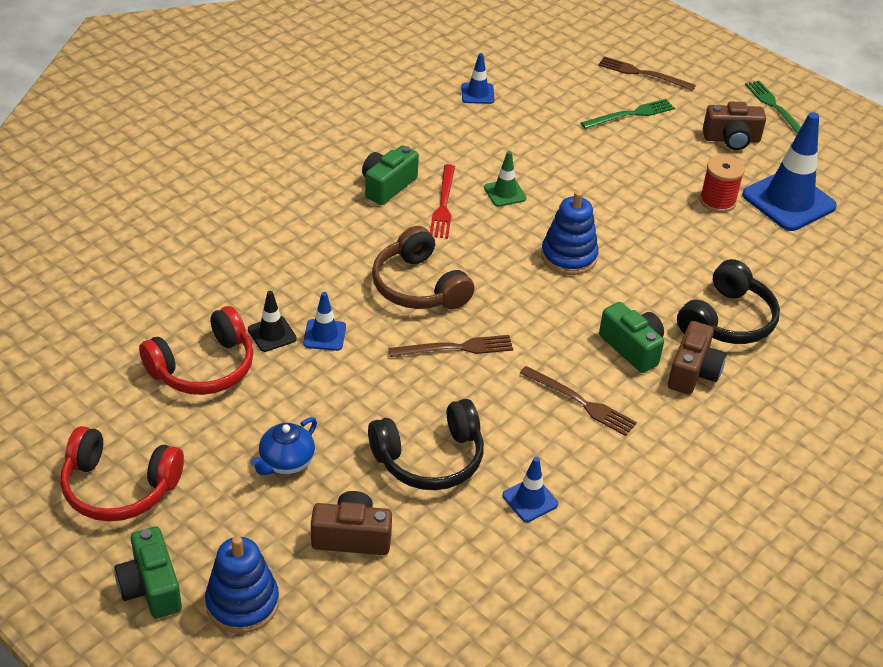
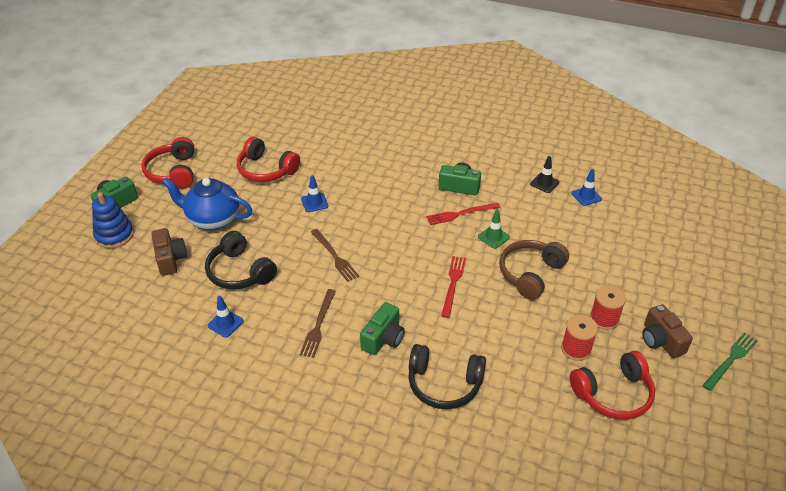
camera: 70 degrees right, 0 degrees up
black traffic cone [248,291,297,352] -> black traffic cone moved to [530,156,559,193]
blue teapot [250,417,317,475] -> blue teapot [162,178,252,230], size x1.76
brown headphones [372,226,475,310] -> brown headphones moved to [499,240,569,300]
blue stacking toy [541,191,599,275] -> red fork [441,256,466,318]
green fork [581,99,675,129] -> none
brown fork [598,56,696,91] -> none
brown camera [668,321,726,394] -> none
blue traffic cone [742,112,837,231] -> red headphones [570,351,655,420]
none -> red spool [590,285,626,330]

